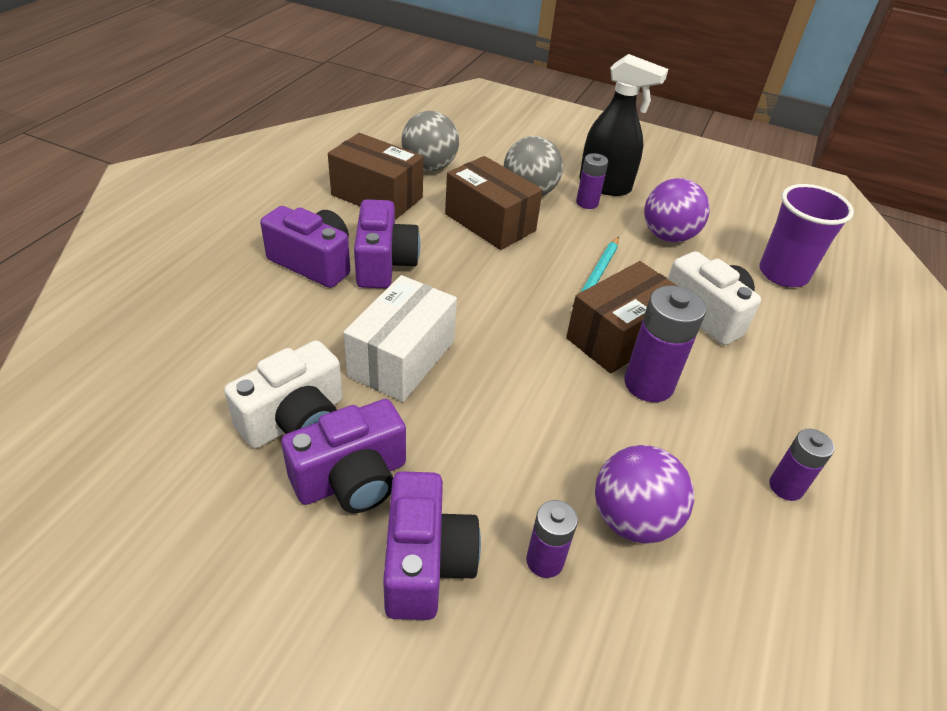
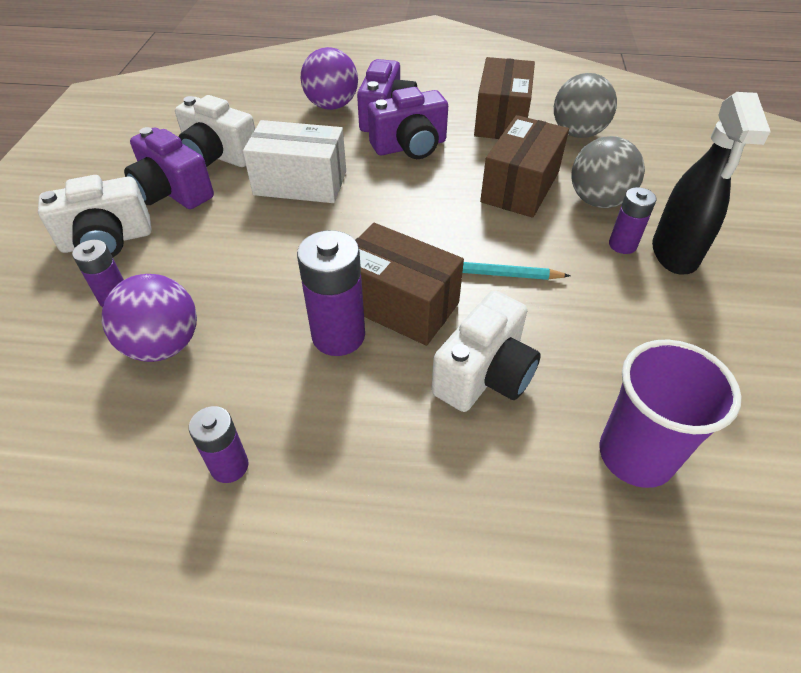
camera: 75 degrees right, 5 degrees up
purple camera [383,471,481,620] -> white camera [38,175,151,258]
purple ball [644,178,710,242] -> purple ball moved to [301,47,358,110]

